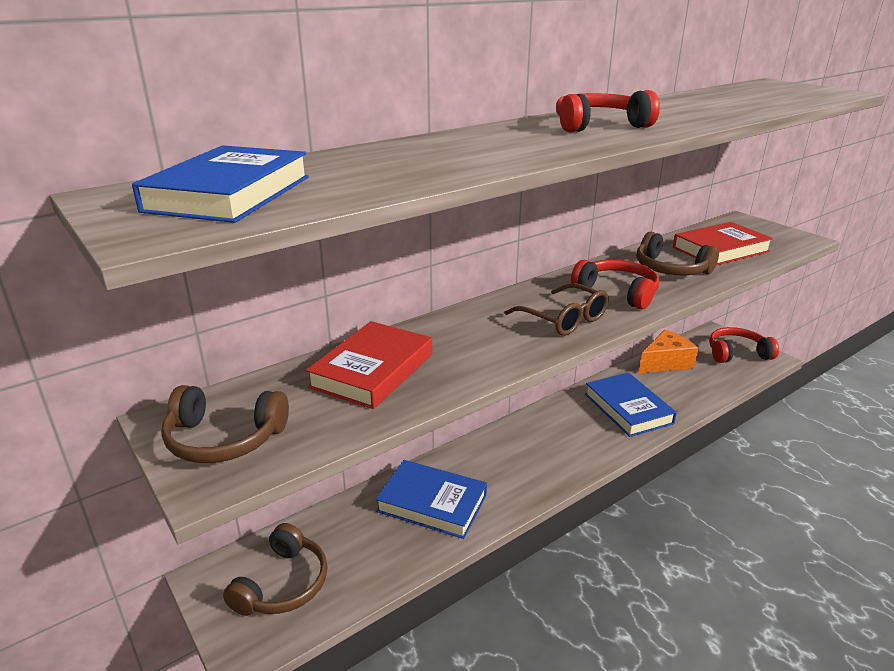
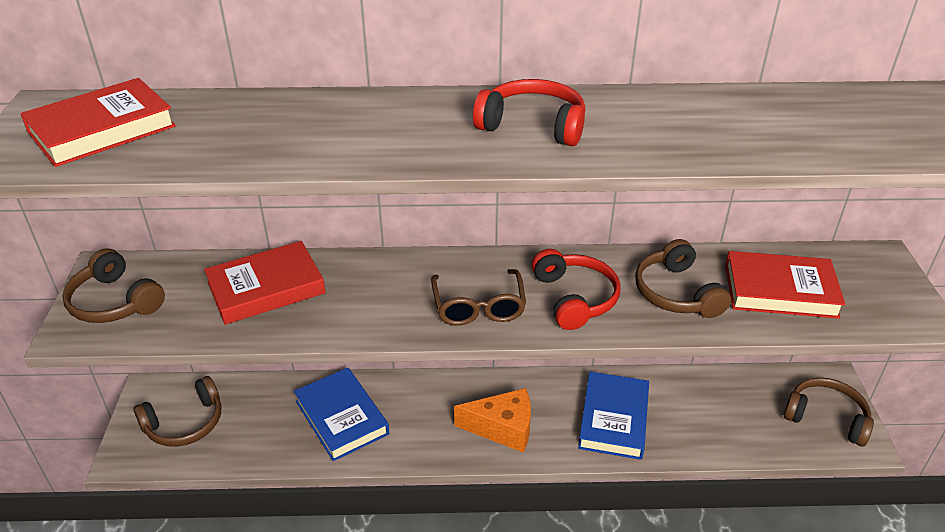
camera: 35 degrees right, 10 degrees up
blue book [132,145,309,223] -> red book [20,78,176,167]
orange cheese [639,330,698,373] -> orange cheese moved to [454,388,531,453]
red headphones [709,327,779,363] -> brown headphones [784,378,874,446]

